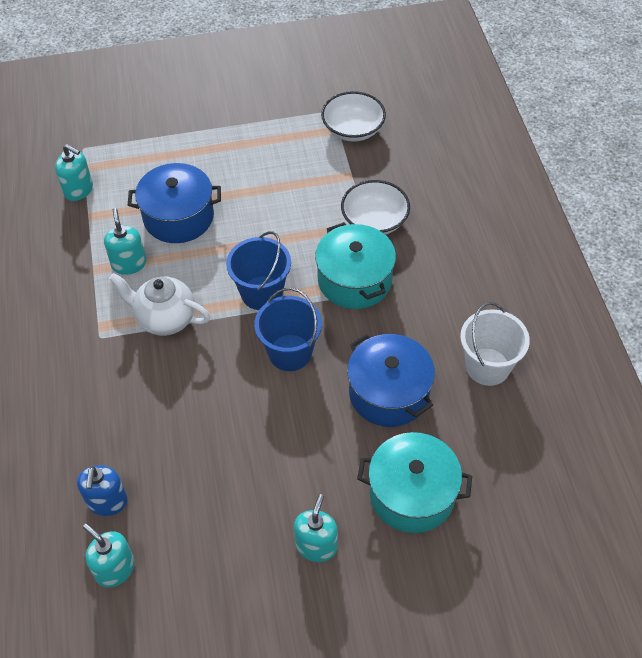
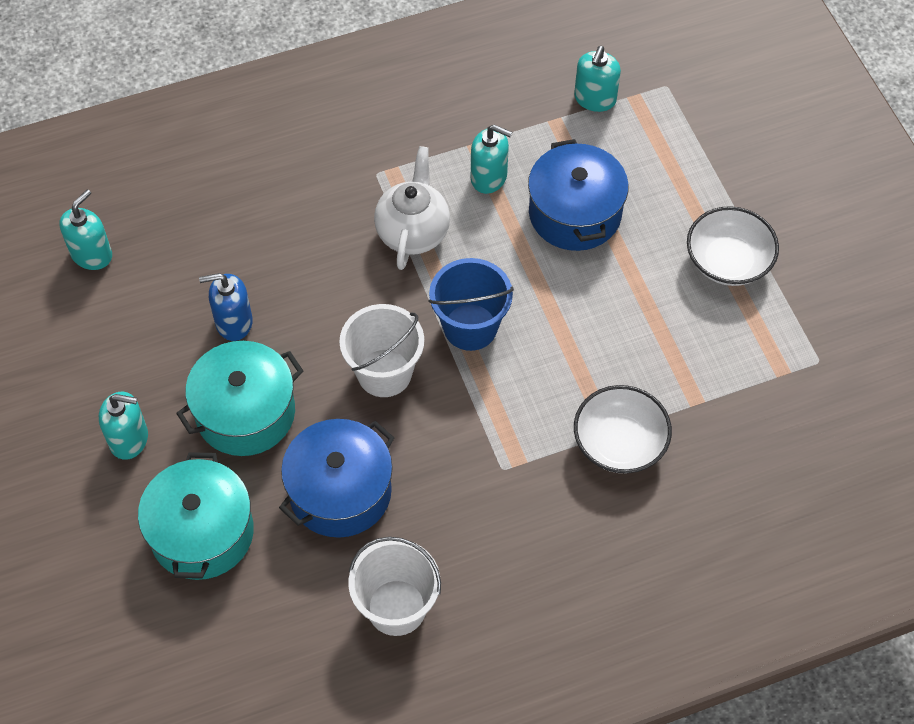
camera: 80 degrees right, 5 degrees up
blue soap dispenser [77,465,128,516] -> blue soap dispenser moved to [199,273,253,341]
turquoise soap dispenser [104,208,146,275] -> turquoise soap dispenser turned 45 degrees clockwise [471,125,512,194]
blue bucket [254,288,322,371] -> white bucket [339,304,424,397]
turquoise pot [315,222,396,309] -> turquoise pot moved to [176,341,303,456]
white bowl [321,91,386,142] -> white bowl moved to [687,206,779,286]

